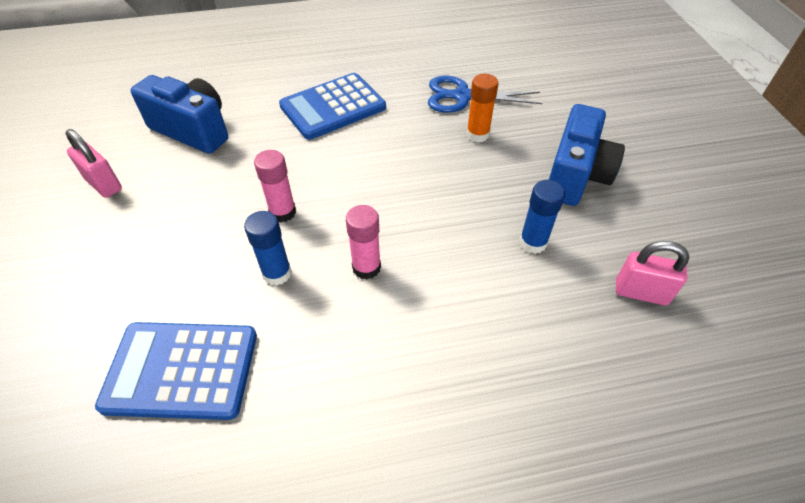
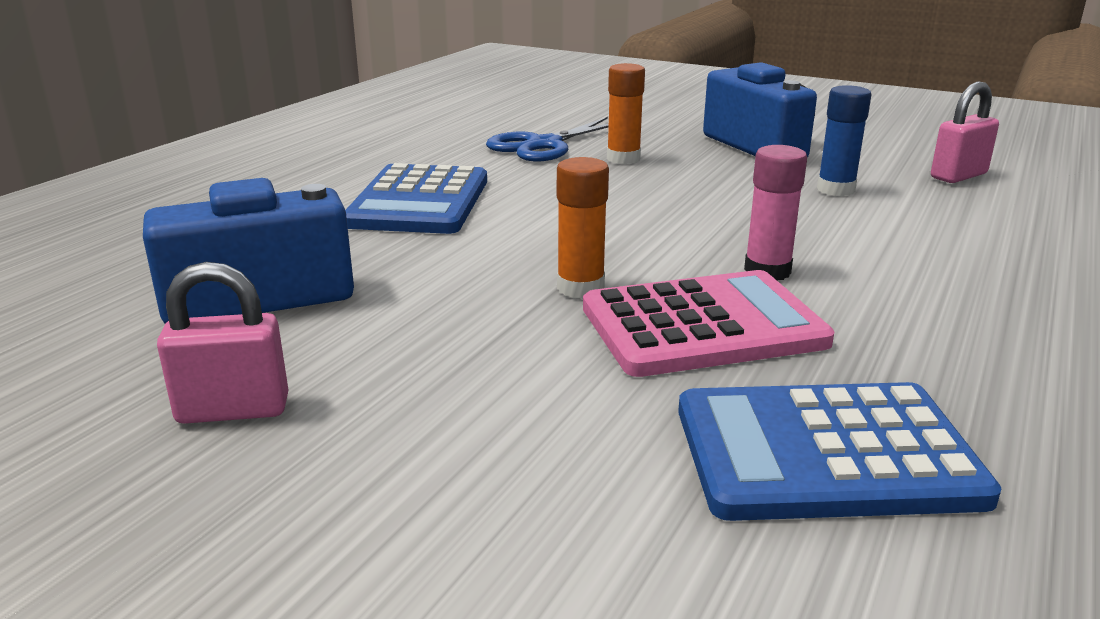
camera: 50 degrees left, 25 degrees down
blue calculator [95,322,257,420] -> blue calculator turned 45 degrees clockwise [678,382,1002,521]
blue glue stick [244,211,292,286] -> pink calculator [583,270,834,377]
pink glue stick [254,150,296,223] -> orange glue stick [557,157,609,299]

